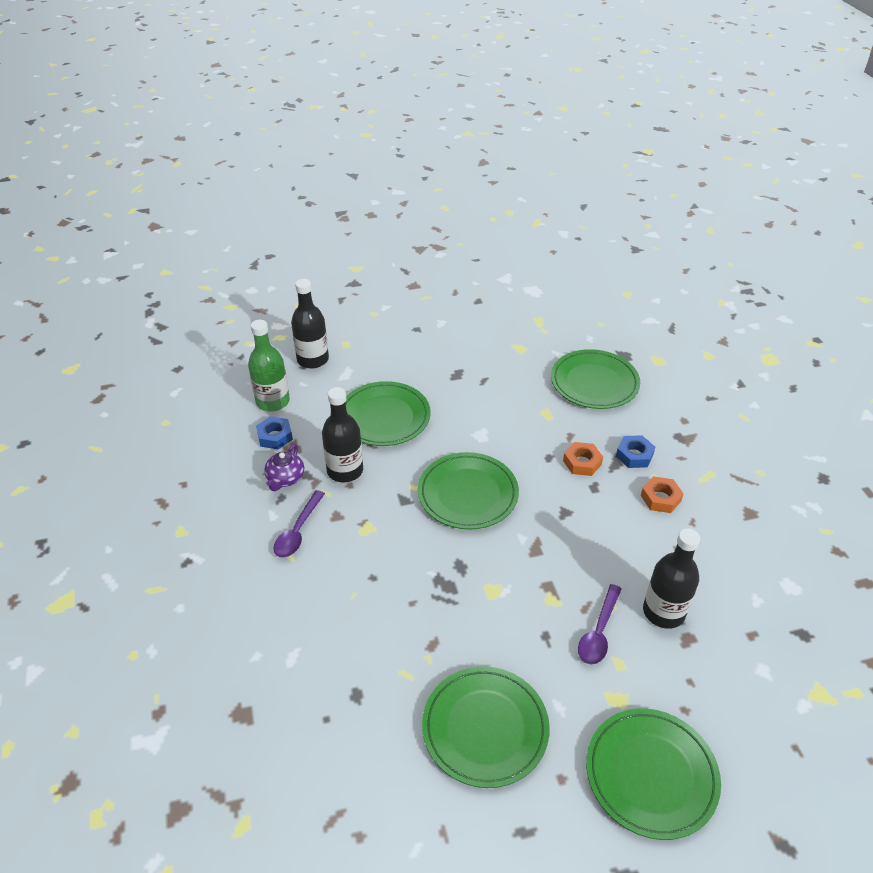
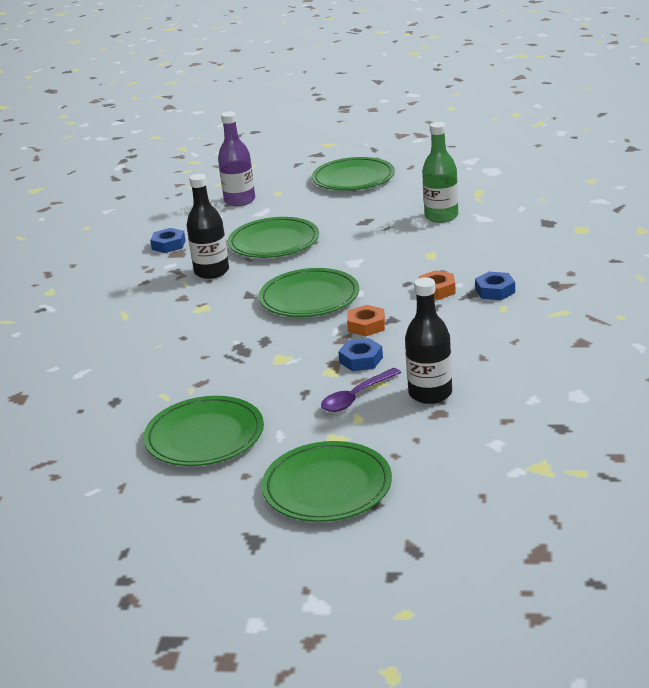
camera: 25 degrees right, 15 degrees down
green bottle [248,320,290,412] -> green bottle moved to [422,122,458,223]
purple teapot [264,444,304,491] -> none
purple spoon [274,490,325,558] -> none
black bottle [291,279,329,368] -> purple bottle [218,111,255,206]
green plate [551,349,640,409] -> green plate moved to [312,157,395,191]
orange nut [641,476,684,513] -> orange nut moved to [347,305,385,336]
none -> blue nut [338,338,383,371]

